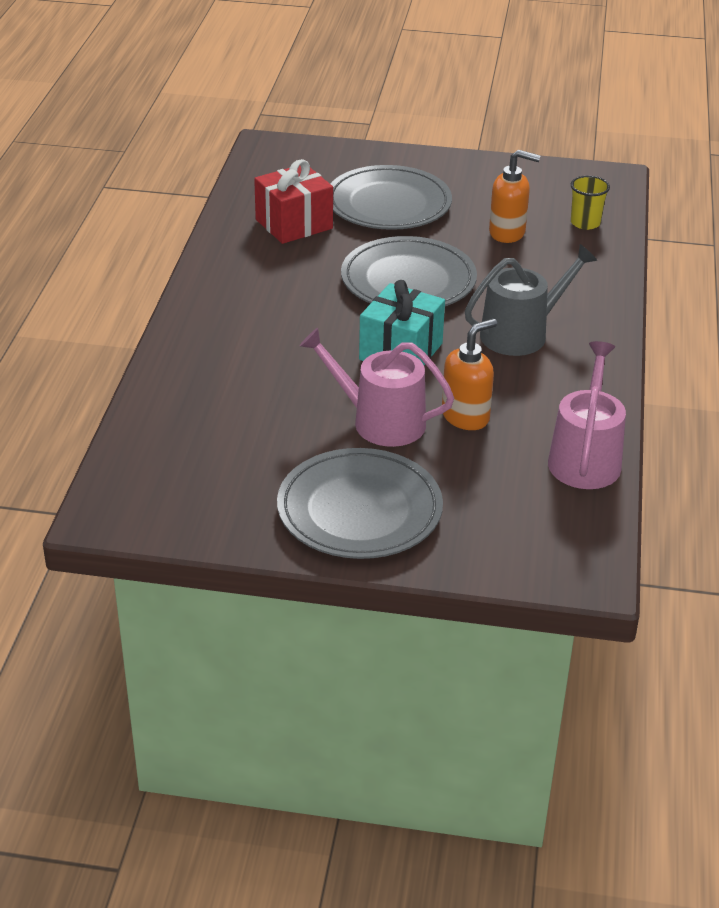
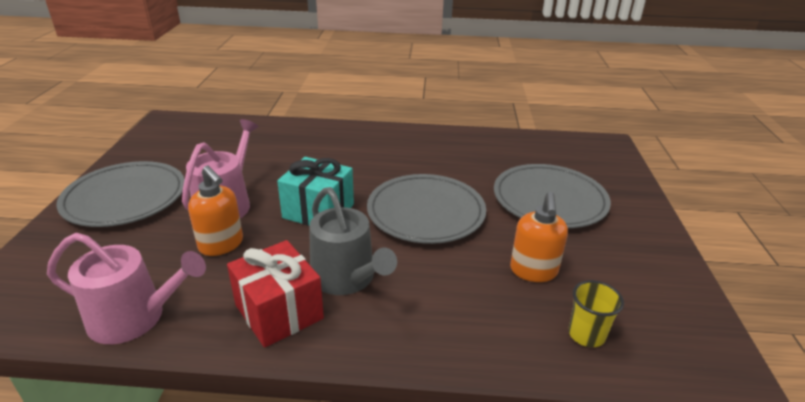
camera: 85 degrees right, 5 degrees down
red gift [254,159,333,244] -> red gift moved to [227,240,324,348]

